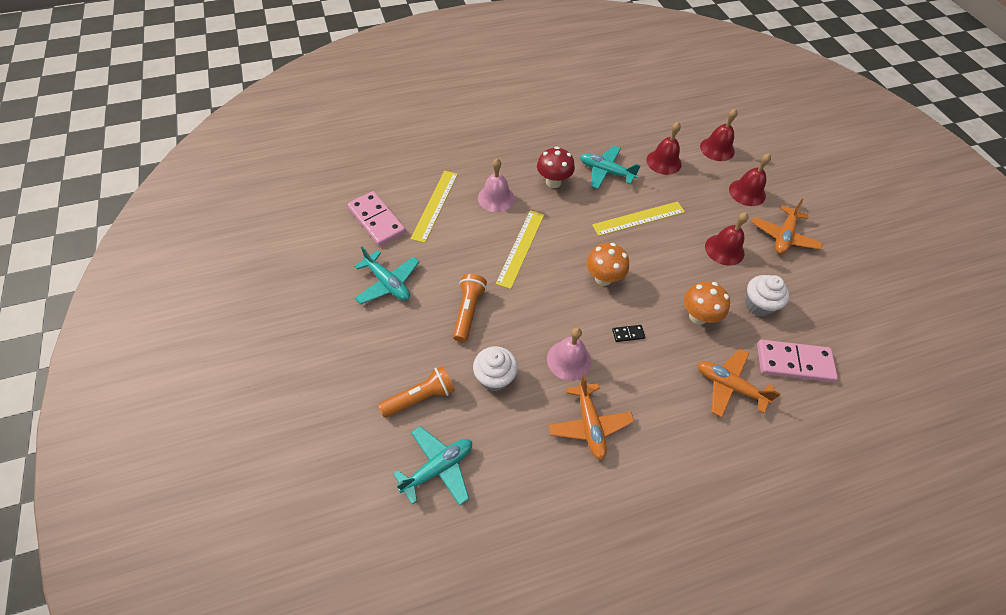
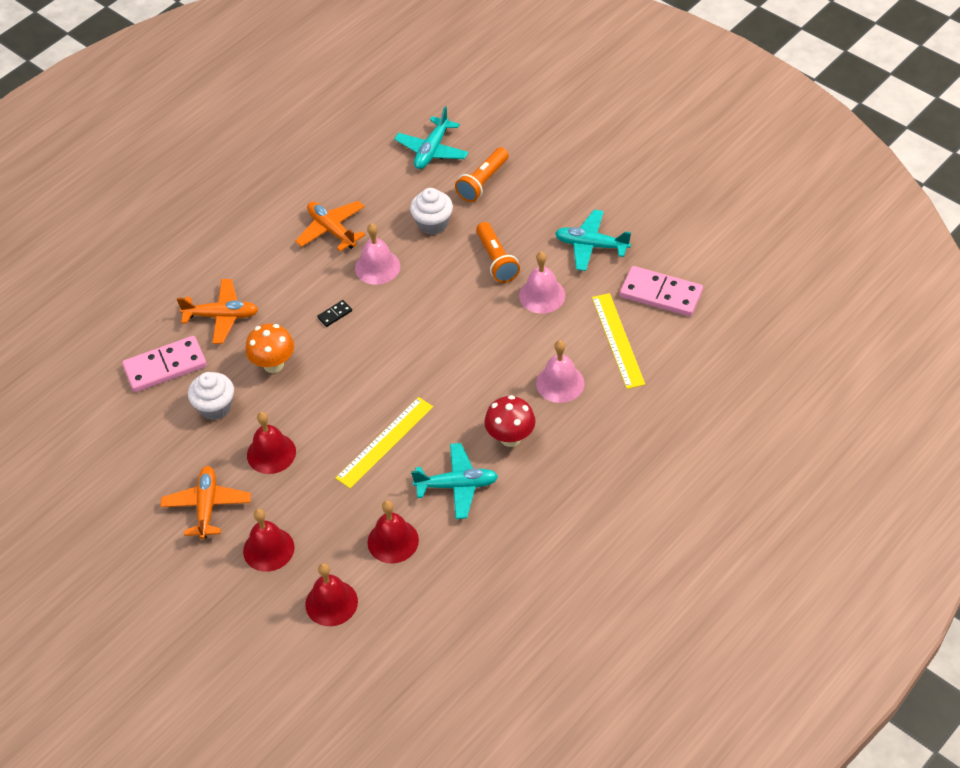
camera: 155 degrees right, 5 degrees down
yellow ruler [496,210,544,289] -> none
orange mushroom [586,243,629,286] -> none
none -> pink bell [519,252,565,314]

